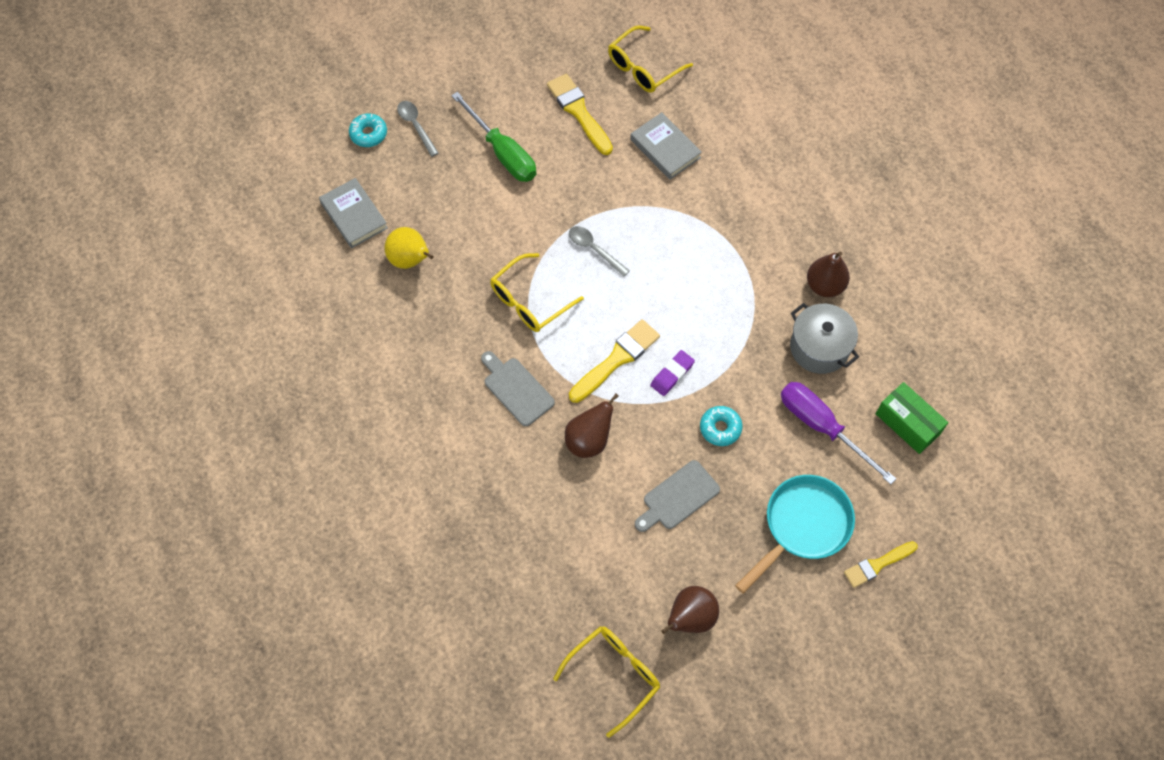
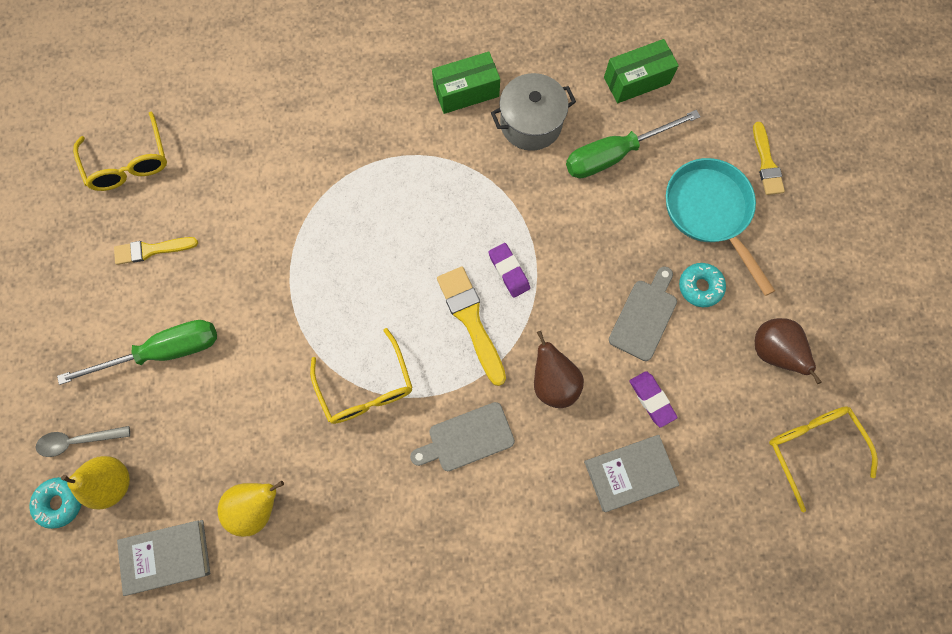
camera: 70 degrees left, 10 degrees up
yellow brush [547,74,613,155] -> yellow brush [114,237,198,265], size x0.67
grey spoon [569,226,630,276] -> none
grey book [630,112,702,180] -> grey book moved to [584,435,679,512]
grey cutting board [635,460,720,532] -> grey cutting board turned 135 degrees counterclockwise [609,267,677,361]
turquoise donut [700,406,742,446] -> turquoise donut moved to [679,263,726,307]
purple screwdriver [781,382,896,484] -> green screwdriver [566,110,701,178]
brown pear [807,252,850,297] -> green box [432,51,500,114]
none -> yellow pear [61,456,130,509]
none -> purple eraser [630,371,678,428]

